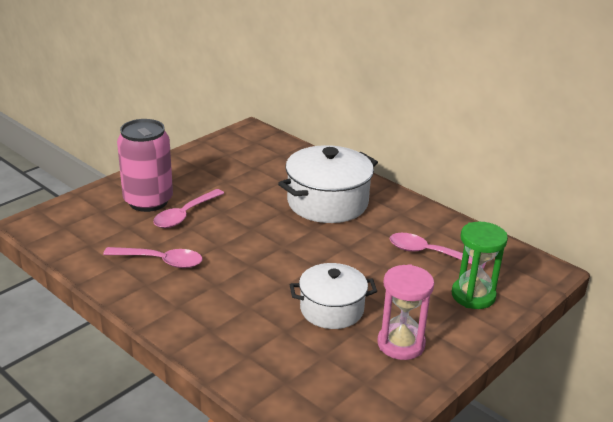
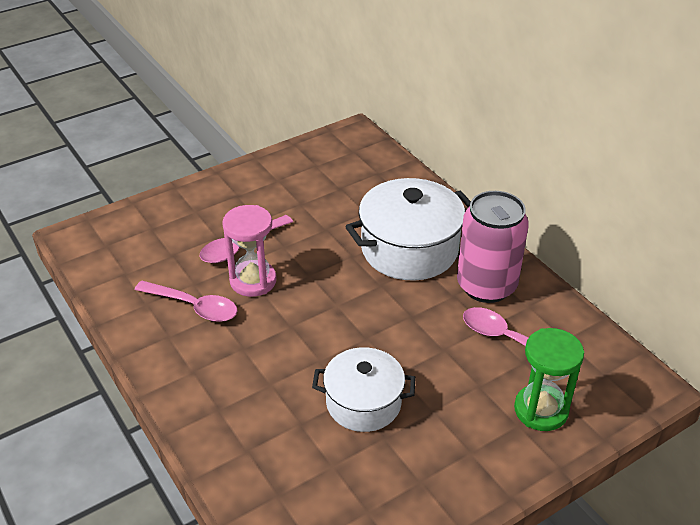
camera: 15 degrees right, 10 degrees up
pink can [117,119,173,212] -> pink can moved to [457,191,529,303]
pink hourglass [377,264,434,360] -> pink hourglass moved to [222,205,276,297]

